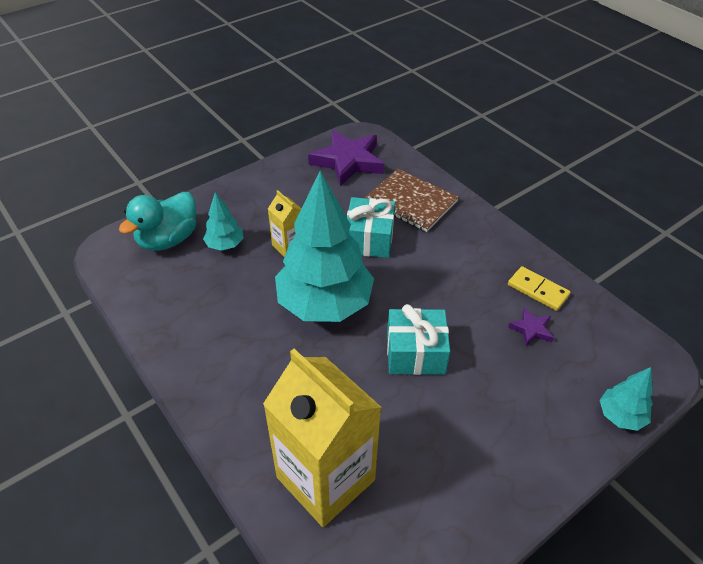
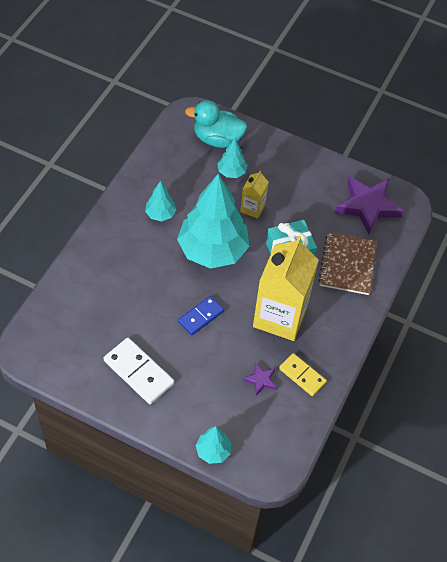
camera: 60 degrees right, 10 degrees up
yellow carton [263,349,382,527] -> yellow carton moved to [253,236,319,341]
turquoise gift [387,304,450,375] -> blue domino [178,296,224,335]
yellow domino [508,266,571,311] -> yellow domino turned 60 degrees counterclockwise [279,353,327,396]
none -> white domino [104,338,174,404]
none -> turquoise tree [145,181,176,221]

